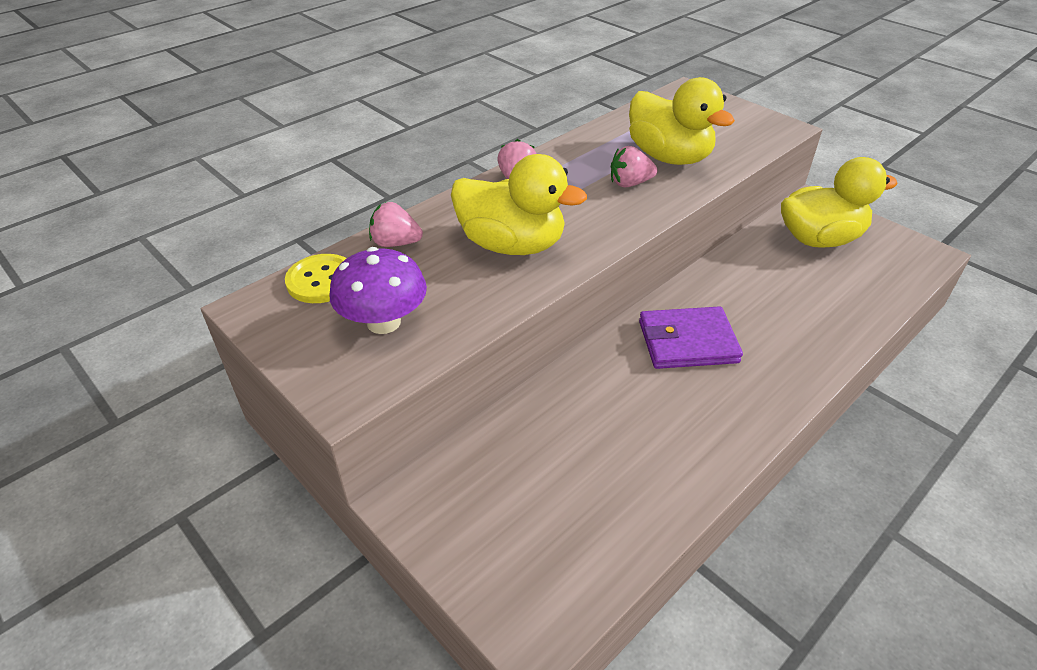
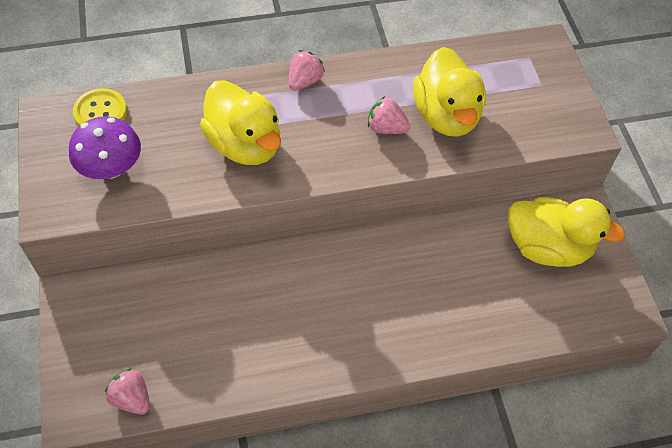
camera: 30 degrees right, 15 degrees up
pink strawberry [369,202,423,247] -> pink strawberry moved to [105,368,150,415]
purple wallet [639,306,743,369] -> none

